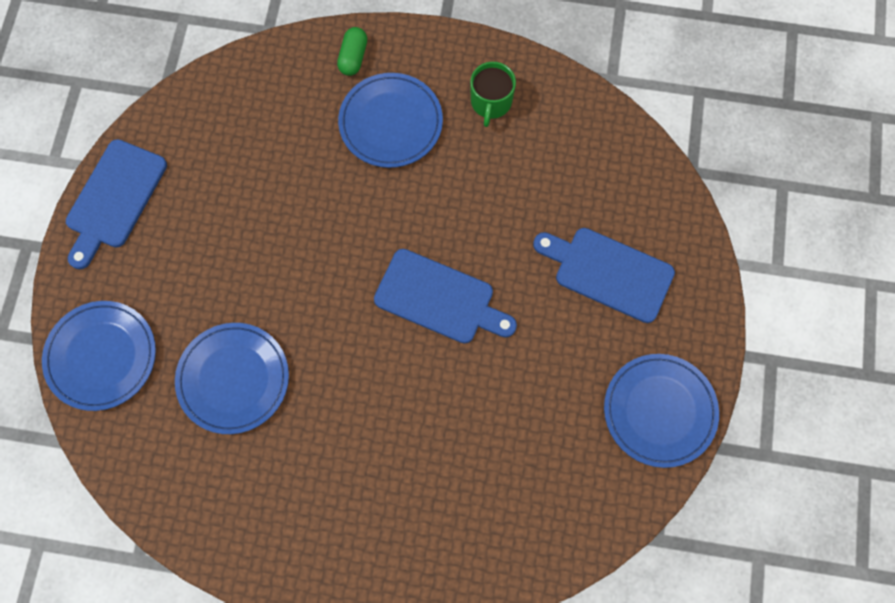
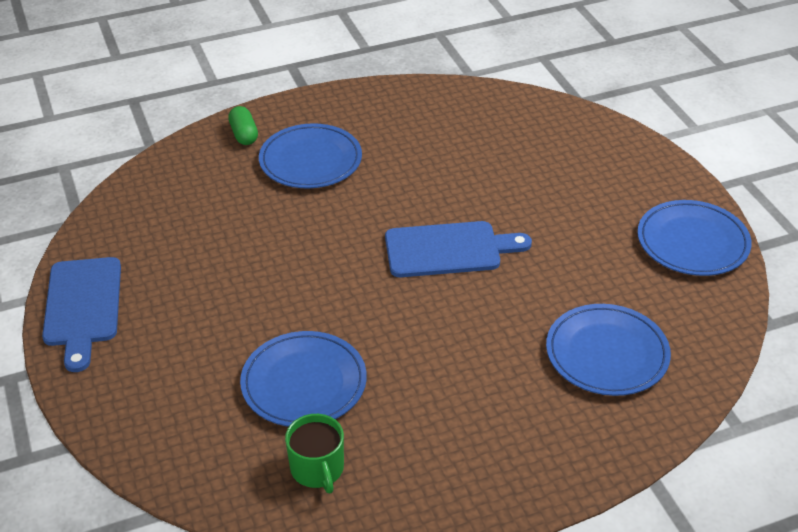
camera: 30 degrees left, 30 degrees down
blue plate [42,301,156,411] -> blue plate moved to [546,304,671,396]
green mug [470,62,516,127] -> green mug moved to [285,414,344,494]
blue cutting board [533,228,675,323] -> none

